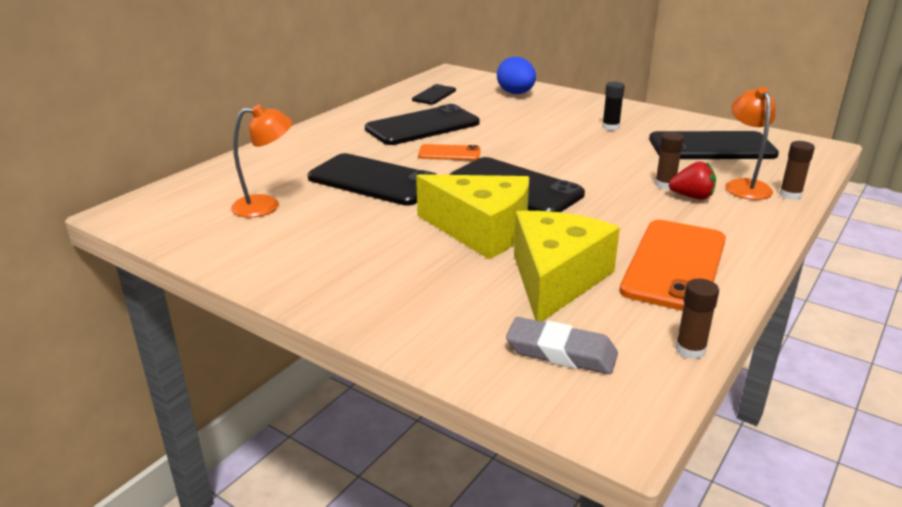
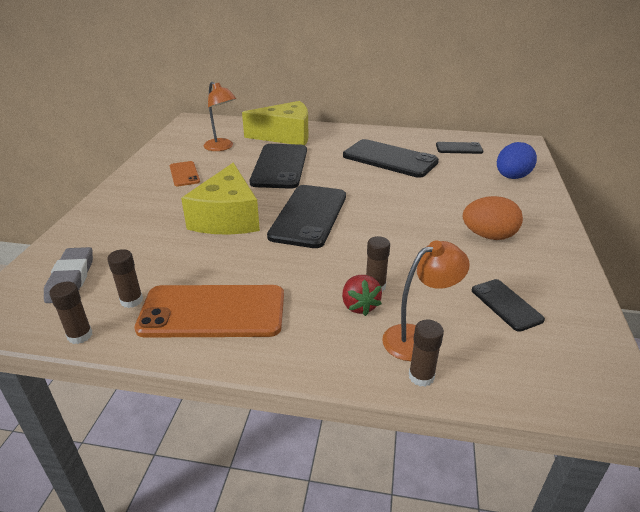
camera: 65 degrees right, 5 degrees up
orange phone [418,144,481,161] -> orange phone moved to [170,161,200,186]
yellow cheese [514,211,620,322] -> yellow cheese moved to [242,101,308,145]
black glue stick [602,82,625,131] -> orange egg [463,196,523,240]
black phone [649,131,779,159] -> black phone [472,279,545,332], size x0.52
none -> brown glue stick [107,249,143,308]

